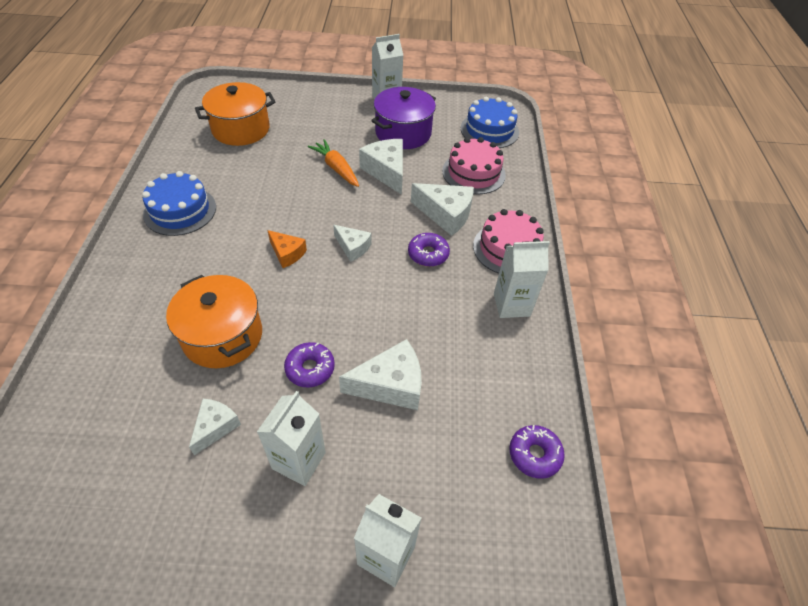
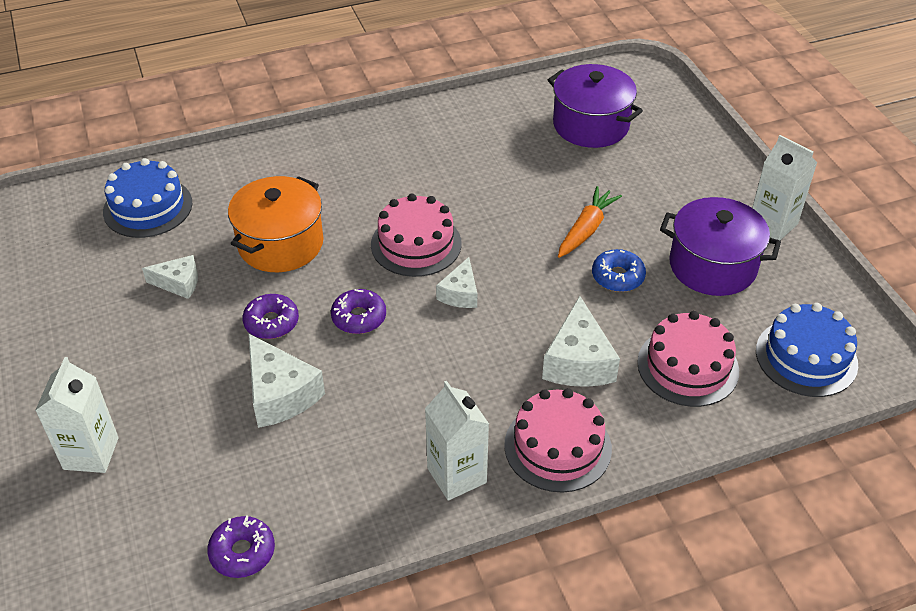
camera: 70 degrees right, 5 degrees down
blue cake [142,171,216,236] -> blue cake moved to [103,158,192,238]
orange pot [195,82,276,146] -> purple pot [548,64,643,148]
white carton [257,391,326,486] -> none
orange cheese [267,230,307,268] -> pink cake [371,194,462,277]
white cheese [359,139,403,195] -> blue donut [592,249,646,292]
purple donut [408,233,450,267] -> purple donut moved to [331,289,386,334]

